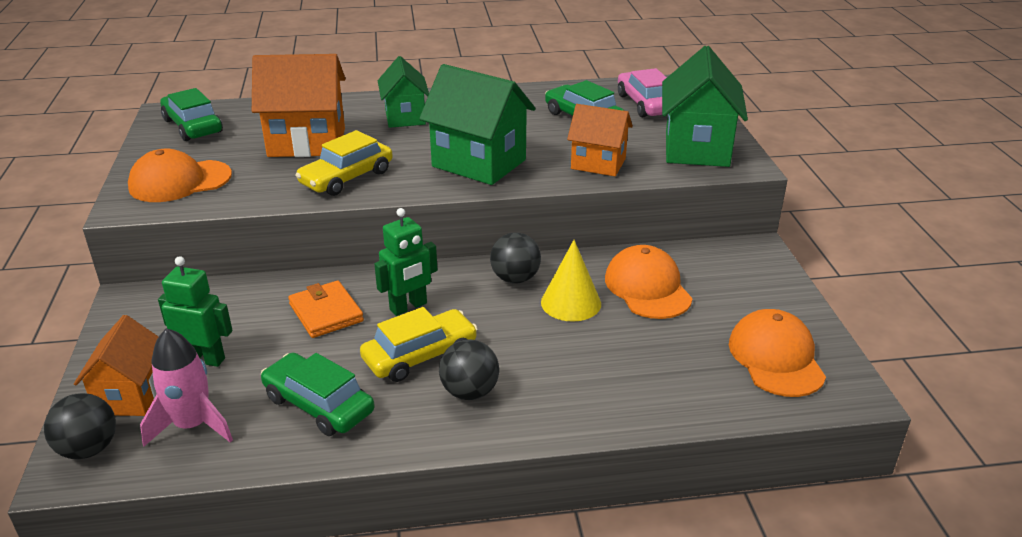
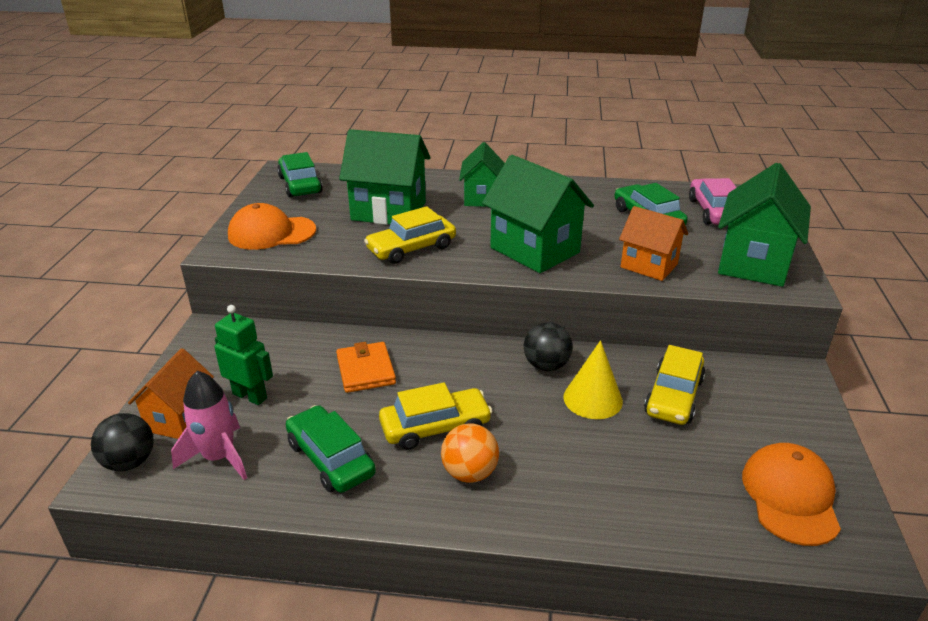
camera: 15 degrees right, 0 degrees up
orange house [252,54,346,157] -> green house [339,129,431,225]
green robot [374,208,437,316] -> none
black ball [439,339,499,400] -> orange ball [441,423,499,483]
orange cap [605,245,693,319] -> yellow car [644,345,706,425]

